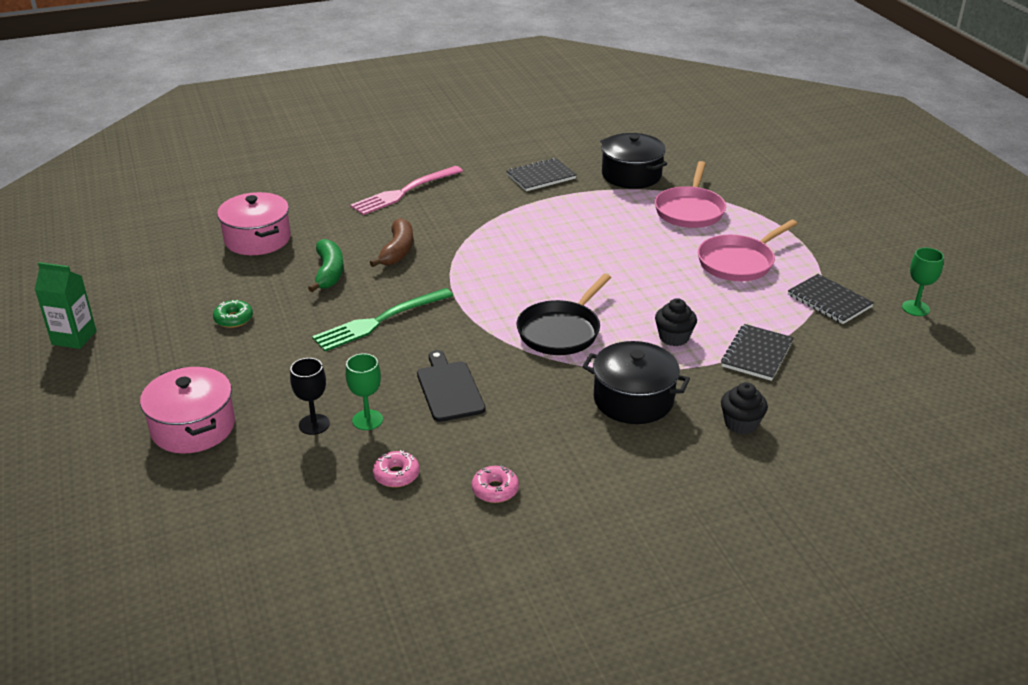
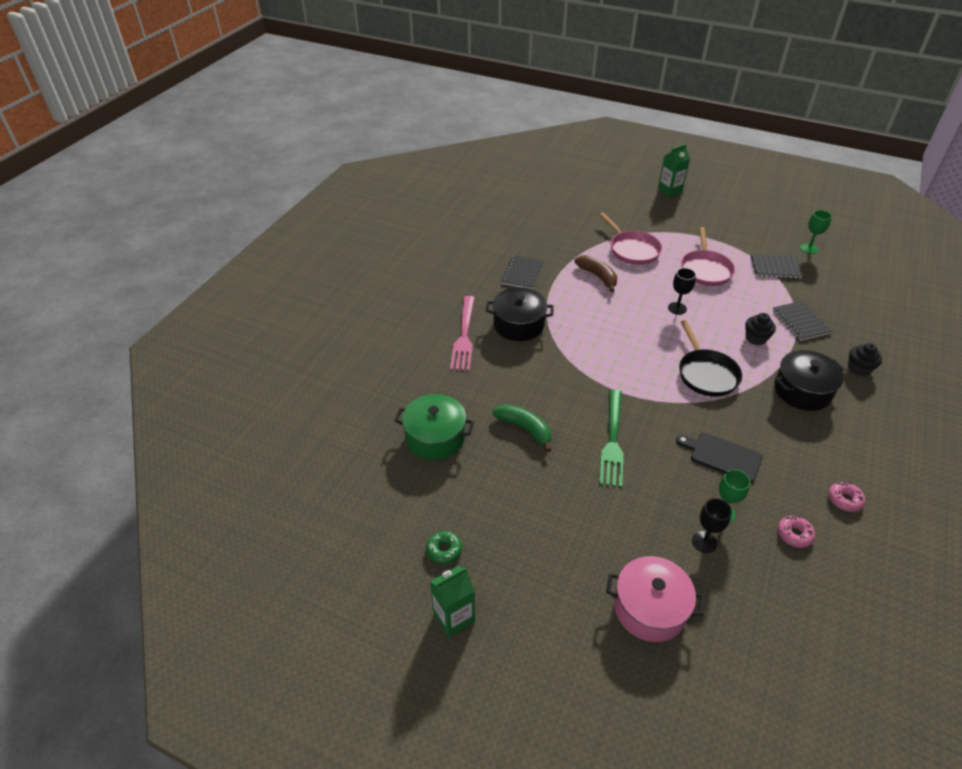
camera: 45 degrees left, 10 degrees up
green donut [213,300,253,328] -> green donut moved to [426,531,462,564]
pink pot [217,192,291,255] -> green pot [394,394,474,460]
brown banana [370,218,413,267] -> brown banana moved to [574,255,617,292]
black pot [600,133,667,189] -> black pot moved to [486,287,554,341]
none -> green carton [658,144,690,197]
none -> black goblet [668,268,696,315]

